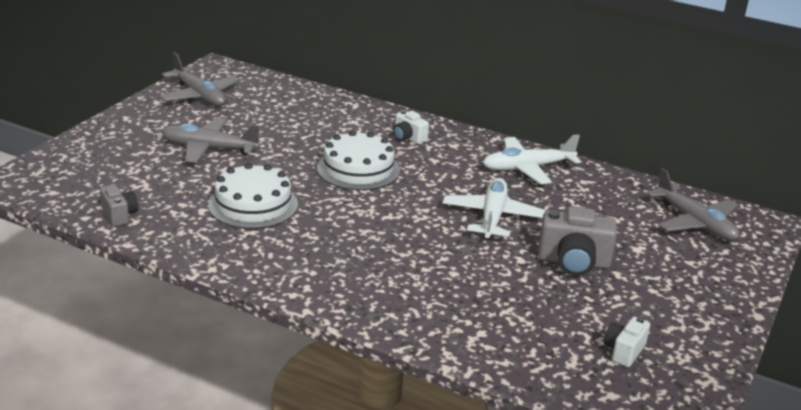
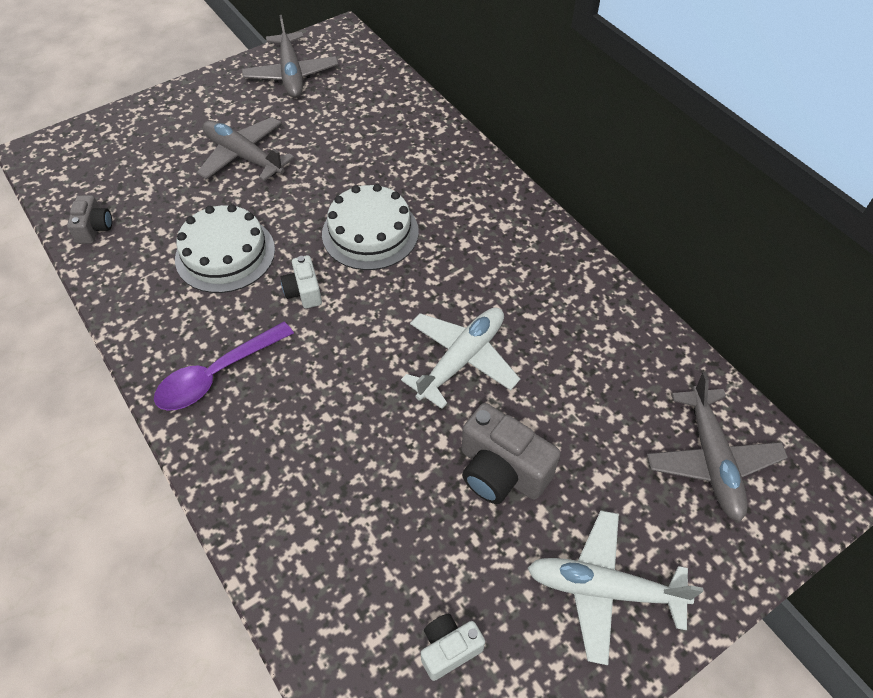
camera: 30 degrees right, 25 degrees up
white camera [393,110,429,144] -> white camera moved to [281,255,322,309]
white plane [483,134,581,184] -> white plane moved to [528,511,703,665]
none -> purple spoon [154,322,294,411]

